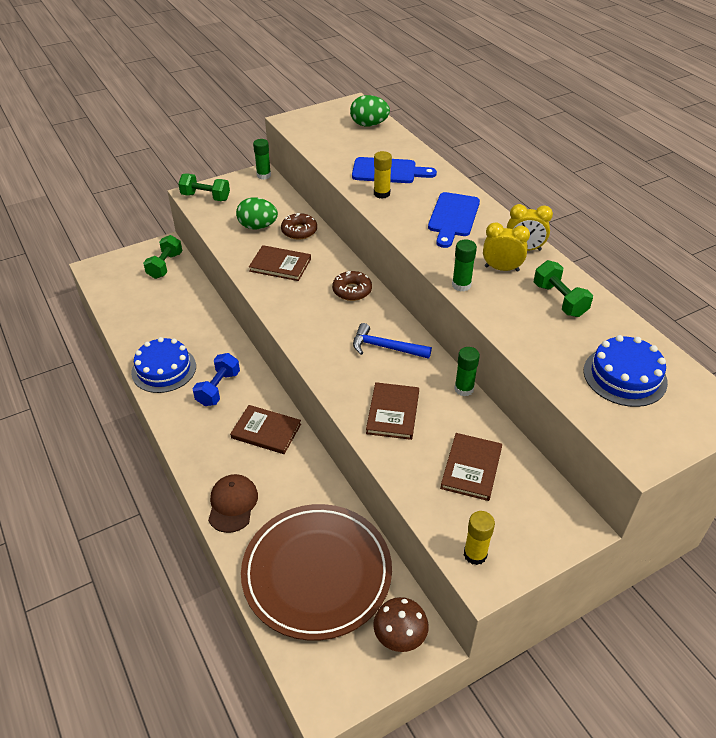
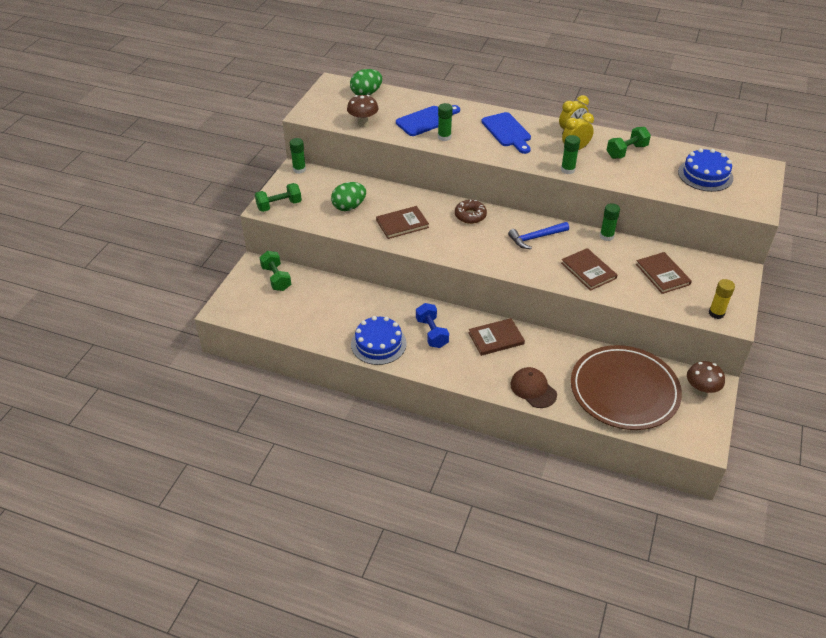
camera: 40 degrees left, 0 degrees up
brown donut [281,213,317,240] -> none
yellow glue stick [374,151,392,199] -> green glue stick [438,103,453,141]
green dumbbell [534,260,593,317] -> green dumbbell turned 60 degrees counterclockwise [607,127,651,159]
none -> brown mushroom [347,95,379,127]

